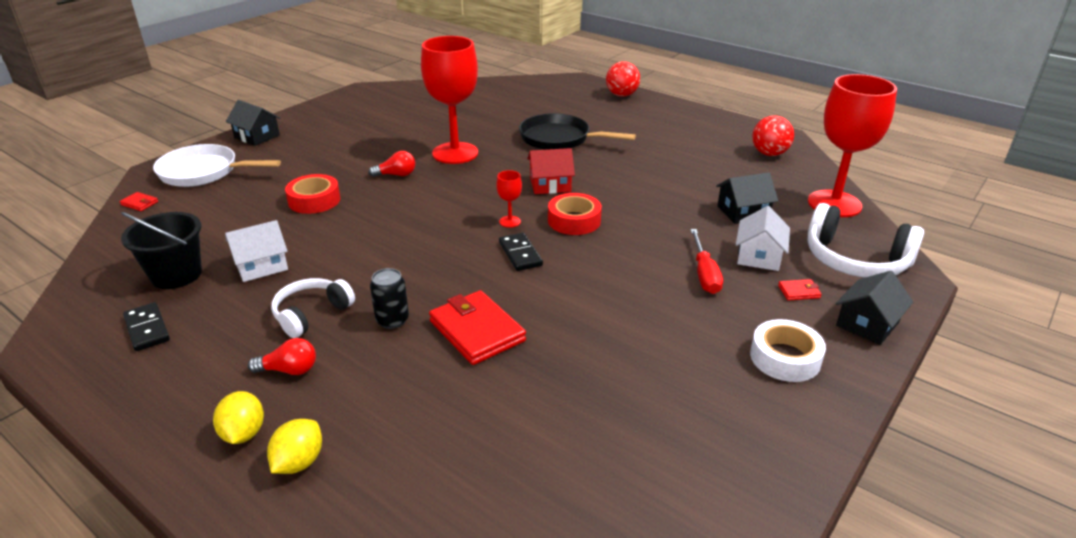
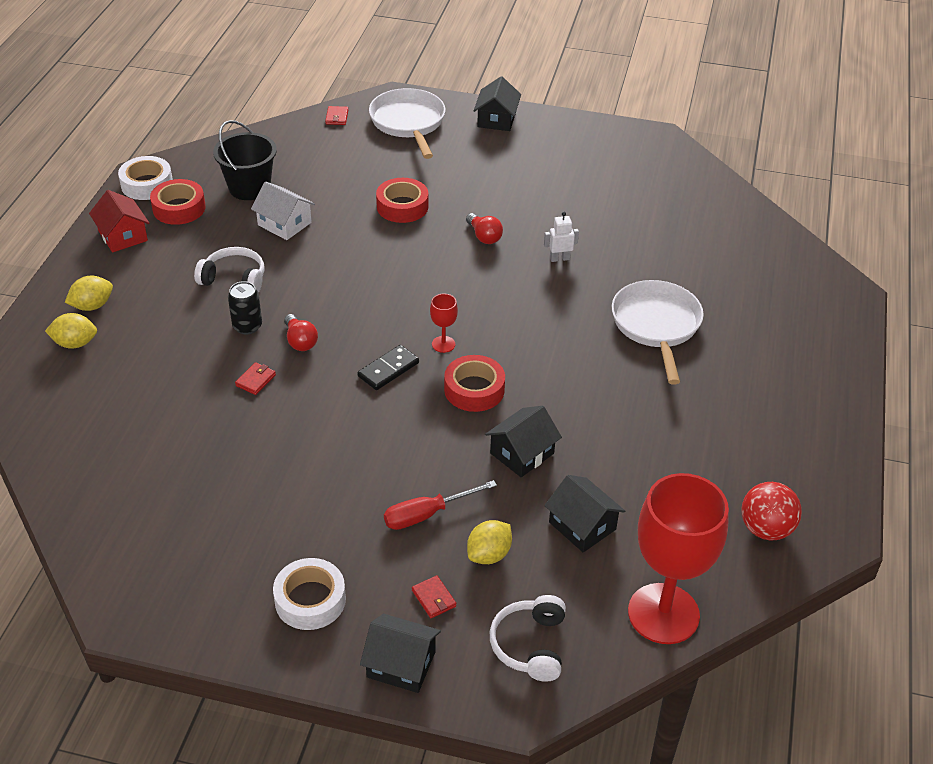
camera: 65 degrees right, 10 degrees up
black domino [123,302,170,351] -> red tape [150,179,206,225]
red light bulb [248,338,316,375] -> red light bulb moved to [284,314,318,351]
red goblet [421,36,478,164] -> white robot [544,212,579,262]
red wallet [429,290,526,365] -> red wallet [235,362,276,395], size x0.44
black pan [519,113,636,150] -> white pan [612,280,704,384]
red house [527,148,575,194] -> red house moved to [89,190,150,252]
red ball [606,61,640,97] -> none
white house [736,206,790,271] -> yellow lemon [467,520,512,564]
white headphones [808,203,924,278] -> white headphones [490,595,566,682], size x0.64
none -> white tape [118,156,173,200]
none -> black house [485,406,562,477]

